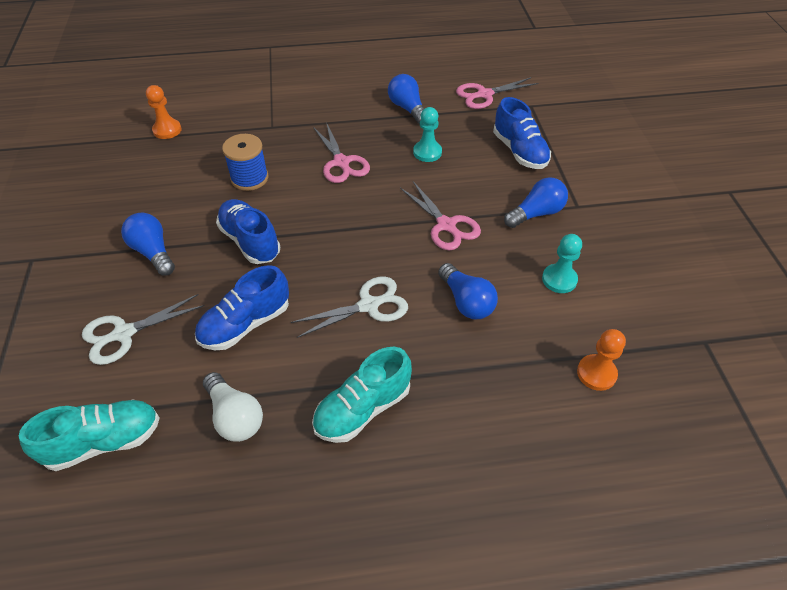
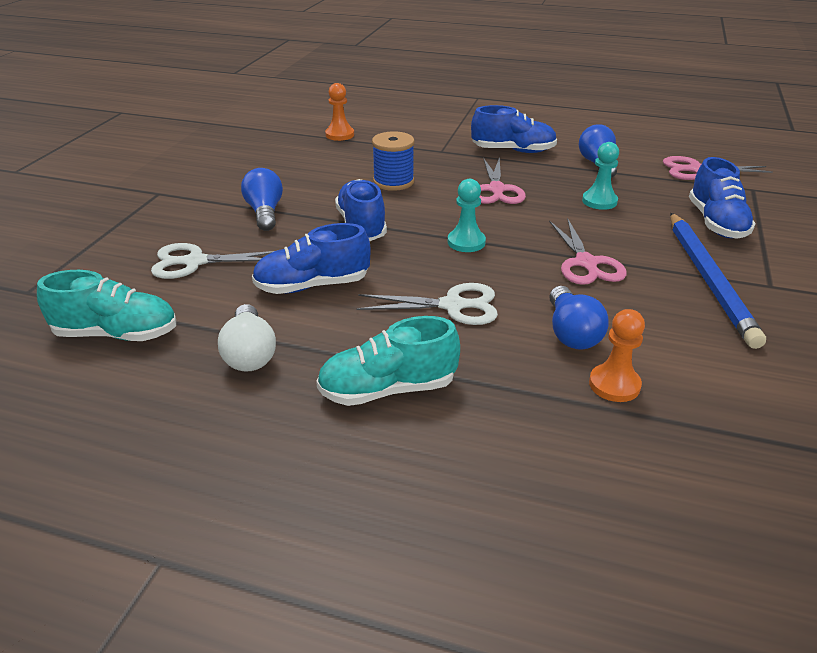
camera: 25 degrees right, 15 degrees down
blue light bulb [504,177,568,228] -> blue pencil [670,213,766,349]
turquoise pawn [542,234,582,293] -> turquoise pawn moved to [448,179,486,252]
orange pawn [577,329,626,391] -> orange pawn moved to [589,309,645,402]
none -> blue shoe [471,105,557,153]

